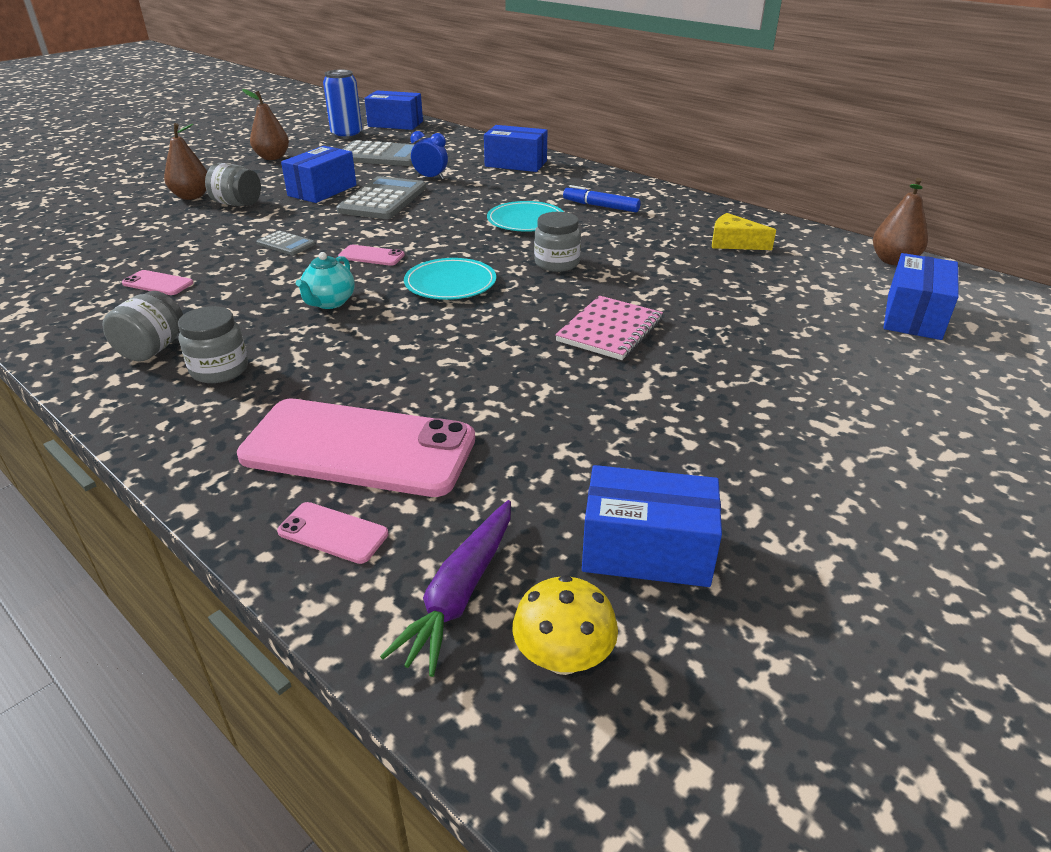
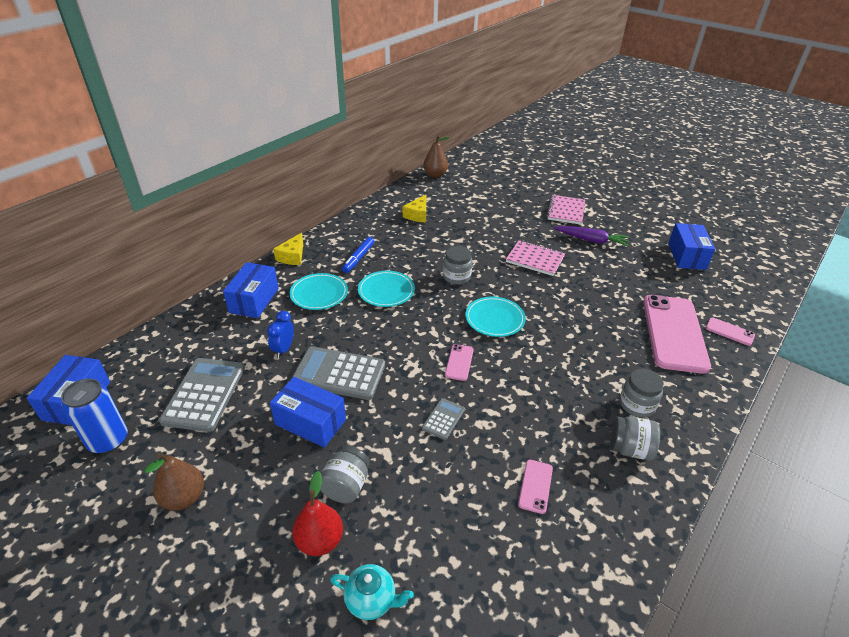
camera: 95 degrees left, 5 degrees up
brown pear [164,123,207,200] -> red pear [292,471,343,556]
pink phone [277,502,389,564] -> pink phone turned 75 degrees counterclockwise [706,317,755,346]
turquoise teapot [296,252,355,309] -> turquoise teapot moved to [330,564,414,620]
purple carrot [380,500,511,677] -> purple carrot moved to [554,226,629,246]
yellow mushroom [512,575,618,675] -> none
blue box [883,253,959,340] -> none
none -> yellow cheese [273,233,303,265]
none -> turquoise plate [290,273,348,310]
none -> pink notebook [547,195,585,225]

